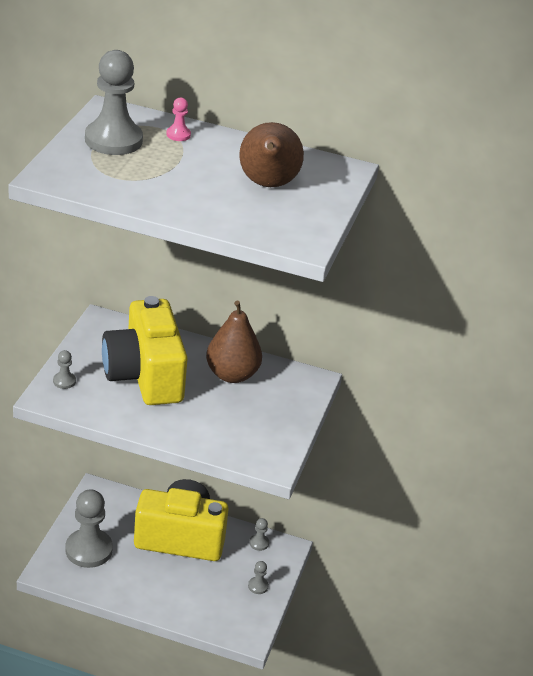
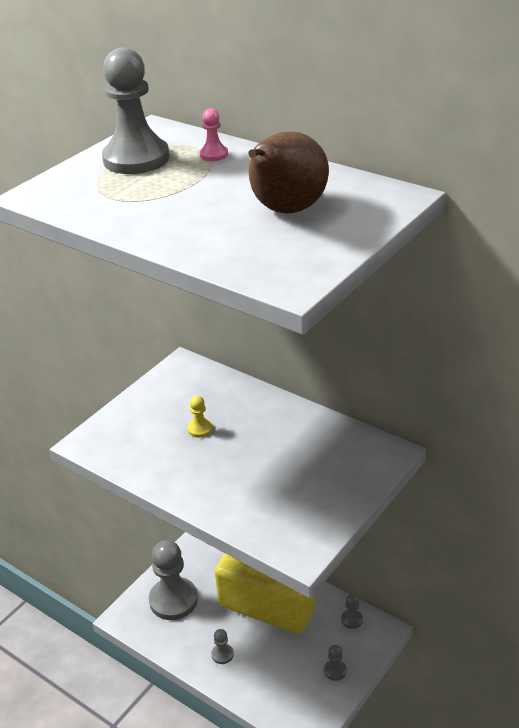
camera: 25 degrees right, 0 degrees up
grey pawn [53,350,76,389] -> grey pawn moved to [211,629,234,664]
yellow camera [102,296,188,405] -> yellow pawn [188,396,212,438]
brown pear [206,300,262,383] -> none

